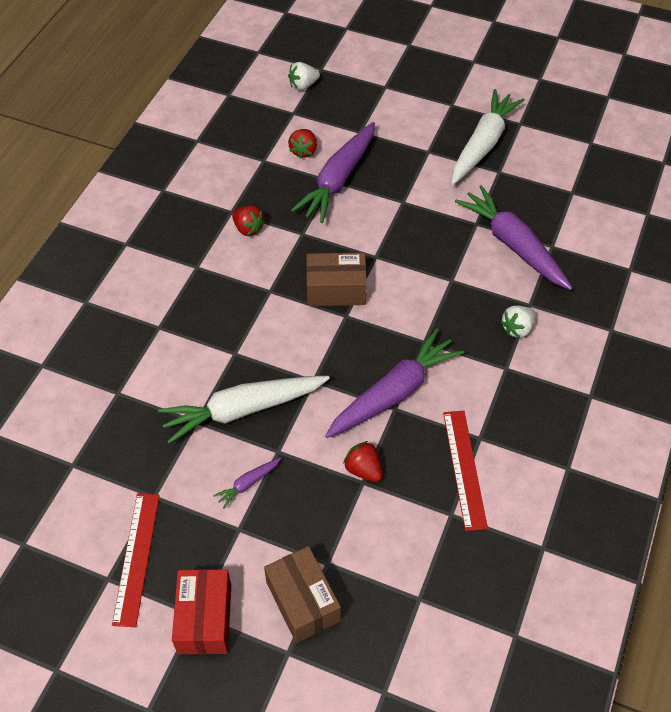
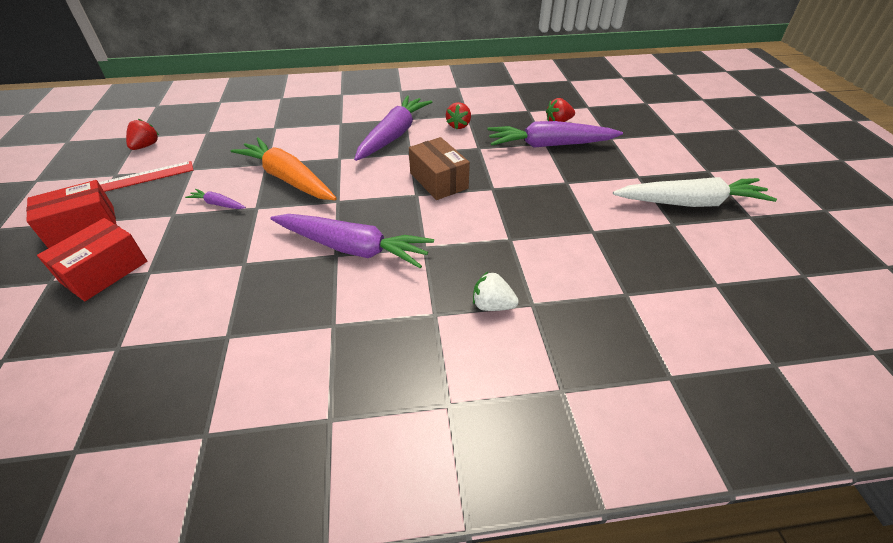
camera: 60 degrees right, 10 degrees down
white carrot [158,376,330,444] -> orange carrot [231,137,337,200]
brown box [264,546,341,643] -> red box [37,218,147,301]
white strawberry [288,62,320,90] -> none
red strawberry [343,441,382,482] -> red strawberry moved to [126,119,159,150]
red ruler [443,411,488,531] -> none
purple carrot [455,185,573,290] -> purple carrot moved to [354,96,432,161]

